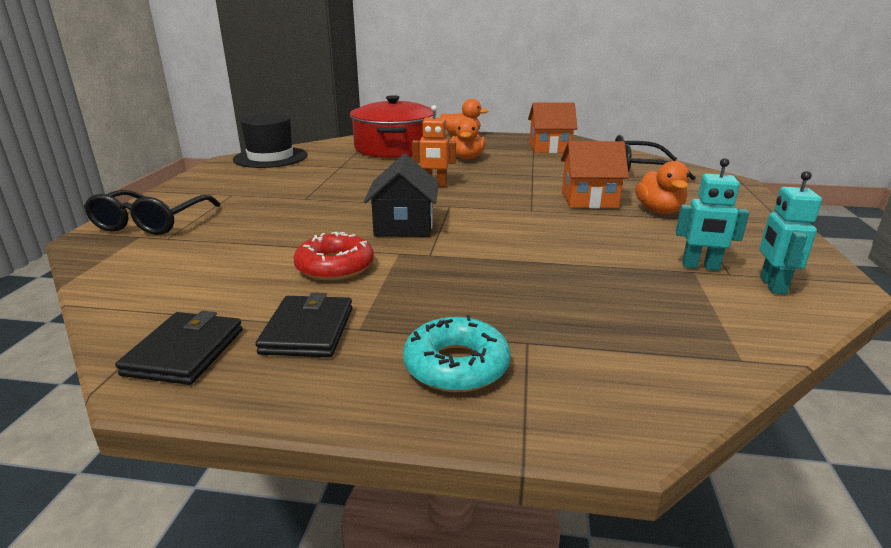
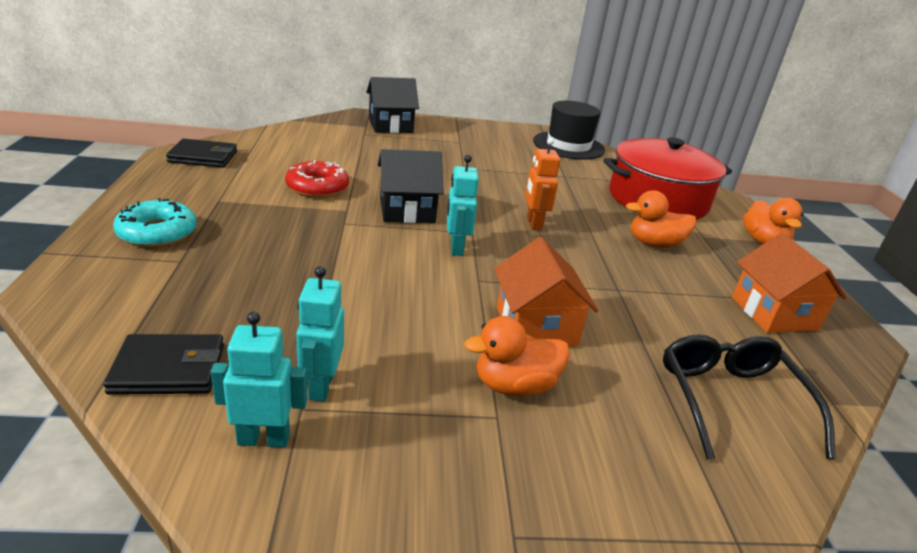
camera: 75 degrees right, 5 degrees up
black glasses [84,190,221,235] -> black house [366,77,419,133]
black wallet [255,293,352,357] -> black wallet moved to [103,334,224,395]
none -> turquoise robot [447,155,479,256]

